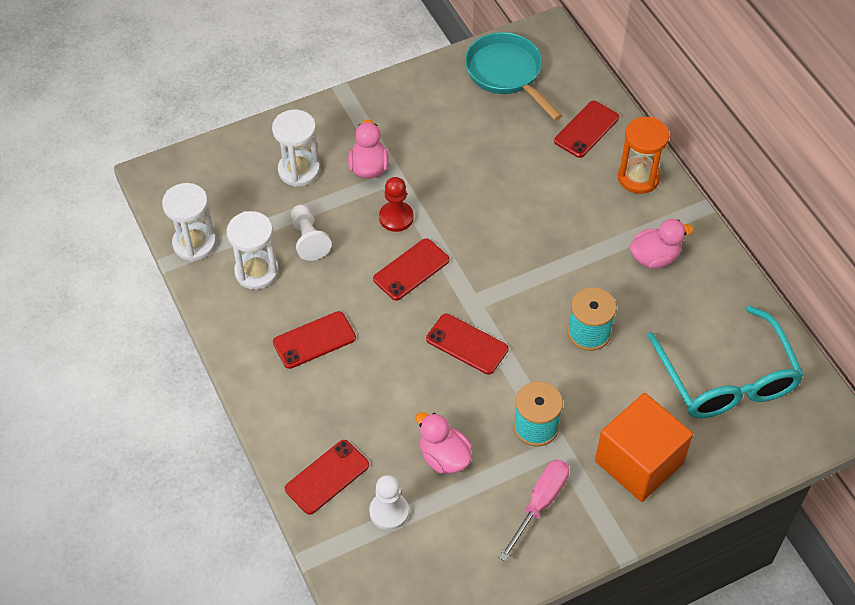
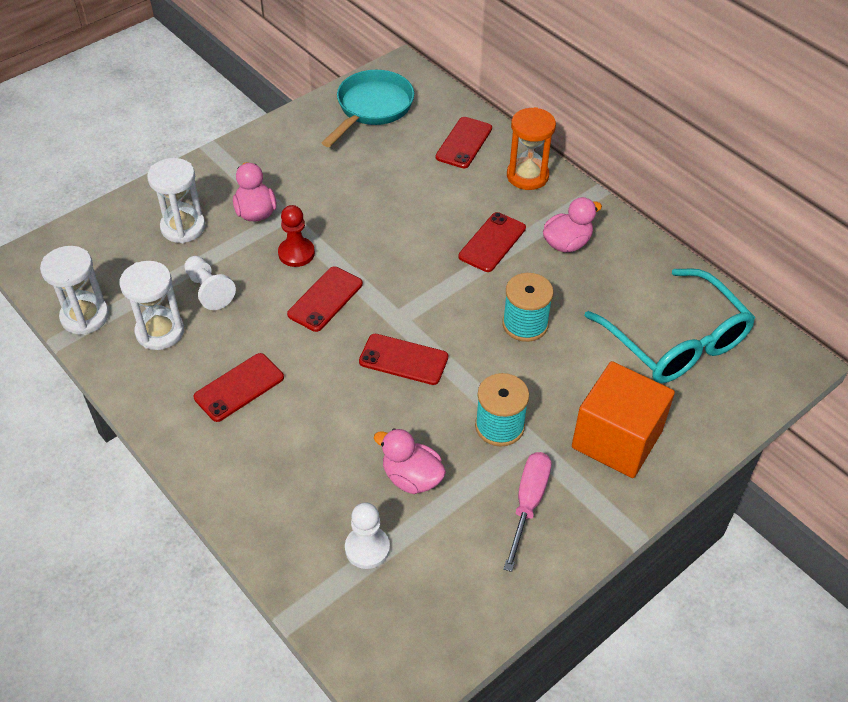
camera: 15 degrees left, 5 degrees down
red phone [285,440,369,515] -> red phone moved to [459,212,526,272]
turquoise pan [465,32,563,121] -> turquoise pan turned 75 degrees clockwise [322,70,414,147]

